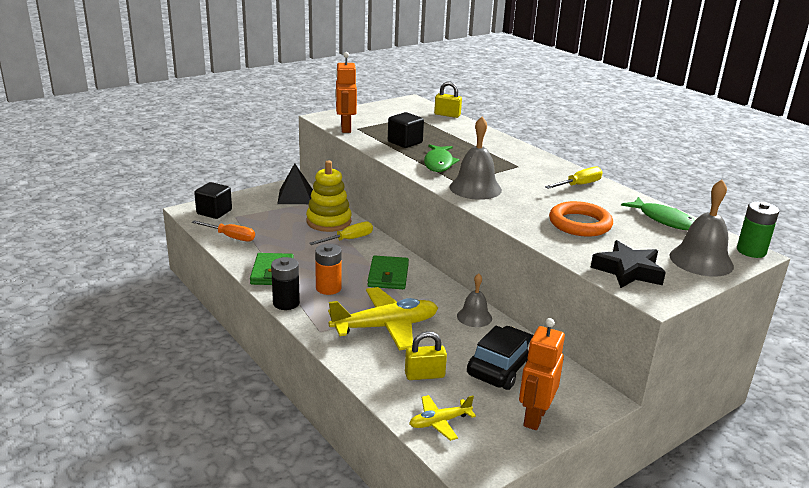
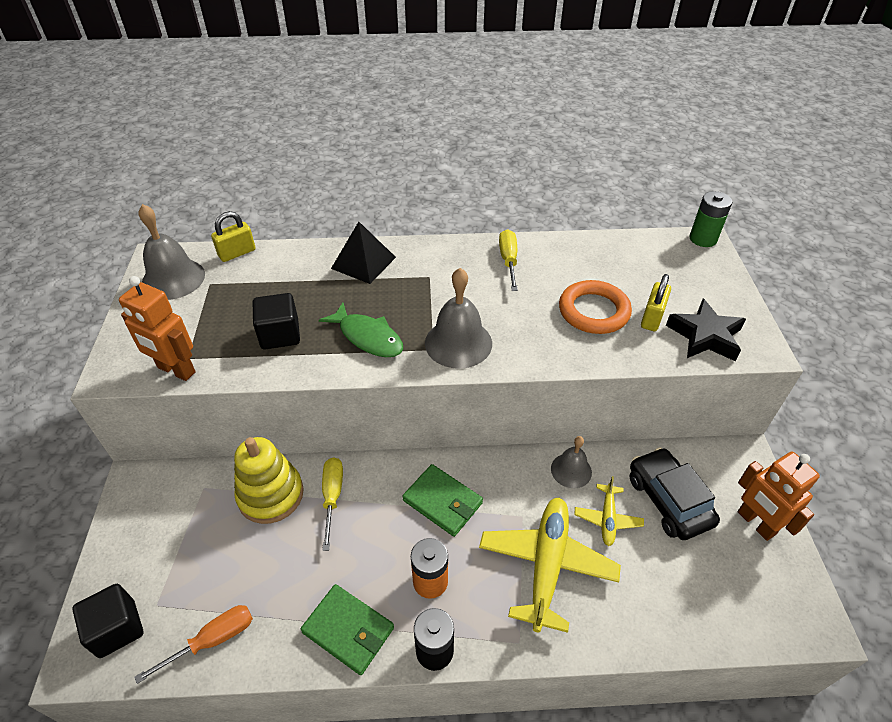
camera: 55 degrees left, 20 degrees up
black pyramid [277,163,313,204] -> black pyramid moved to [331,222,396,284]
yellow padlock [405,331,447,380] -> yellow padlock moved to [641,274,671,331]
yellow plane [409,395,476,441] -> yellow plane moved to [574,476,644,546]
green fish [621,197,695,230] -> none
grey bell [669,180,734,277] -> grey bell moved to [138,204,205,300]

